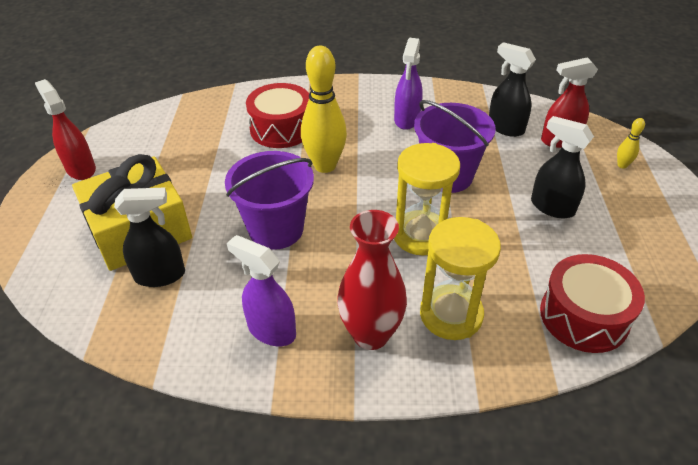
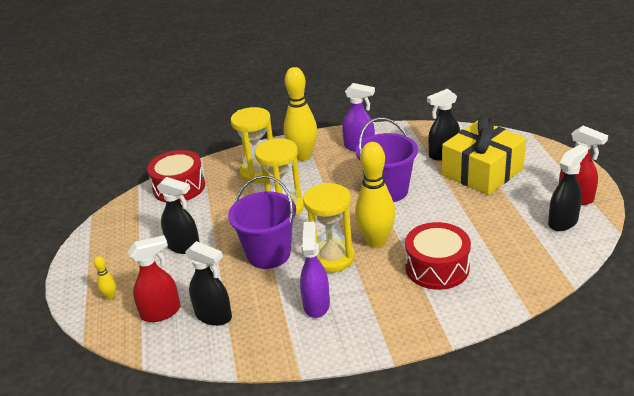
camera: 170 degrees right, 10 degrees down
red vase [337,210,407,350] -> yellow bowling pin [284,67,317,161]
none -> yellow hourglass [303,183,355,273]
none -> black spray bottle [548,145,588,231]

